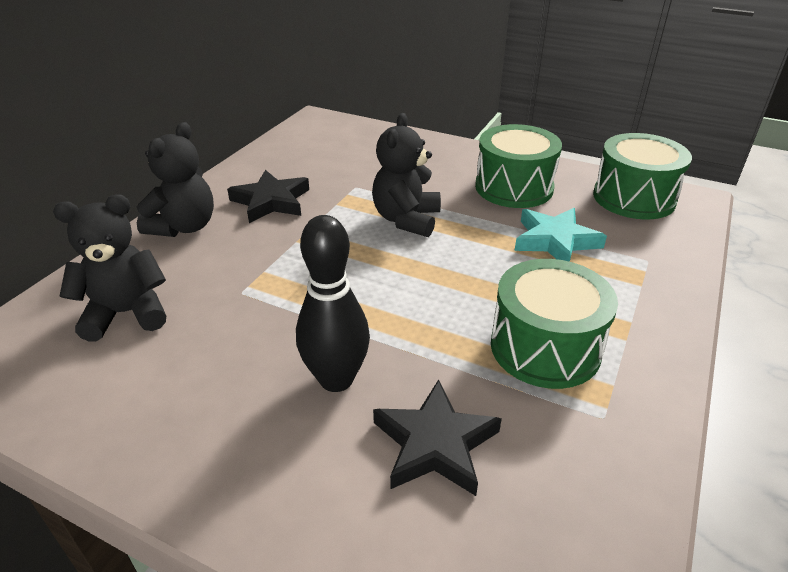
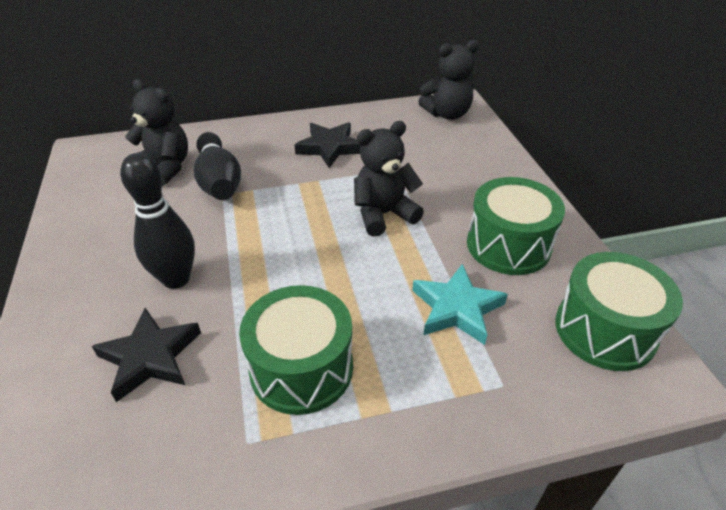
camera: 50 degrees right, 5 degrees up
black teddy bear [137,122,214,237] -> black teddy bear moved to [418,40,479,120]
none -> black bowling pin [194,132,241,200]

